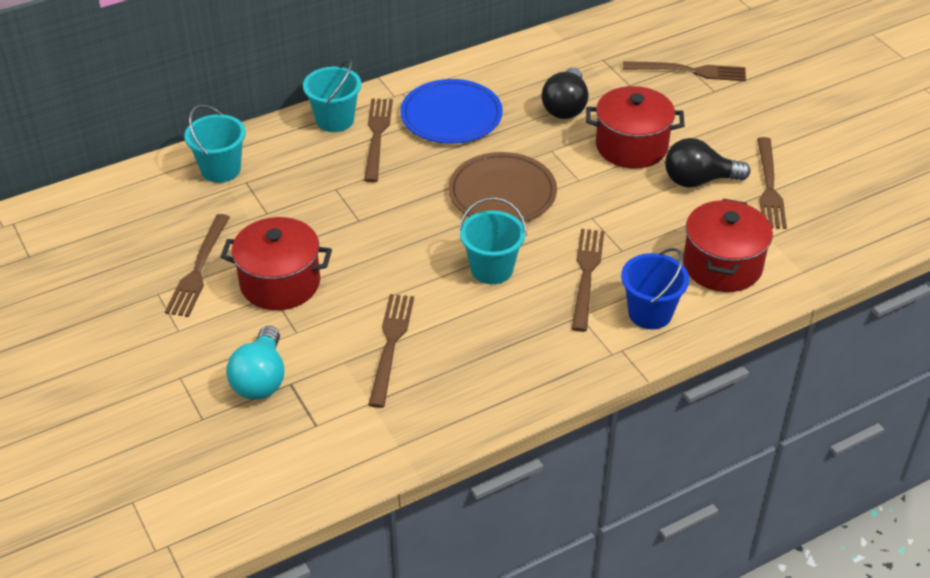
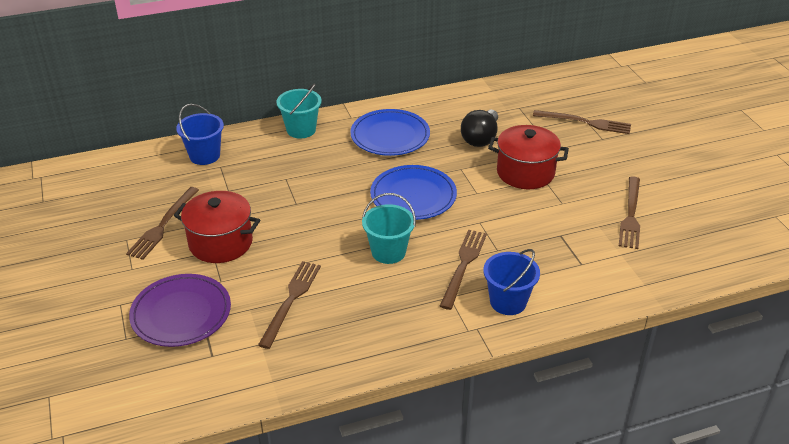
camera: 10 degrees right, 5 degrees down
turquoise bucket [184,105,246,183] -> blue bucket [176,104,224,165]
turquoise light bulb [226,326,284,400] -> purple plate [129,274,231,347]
brown fork [364,99,393,182] -> none
brown plate [448,152,557,223] -> blue plate [370,165,457,220]
black light bulb [665,138,750,188] -> none
red pot [683,199,773,292] -> none

